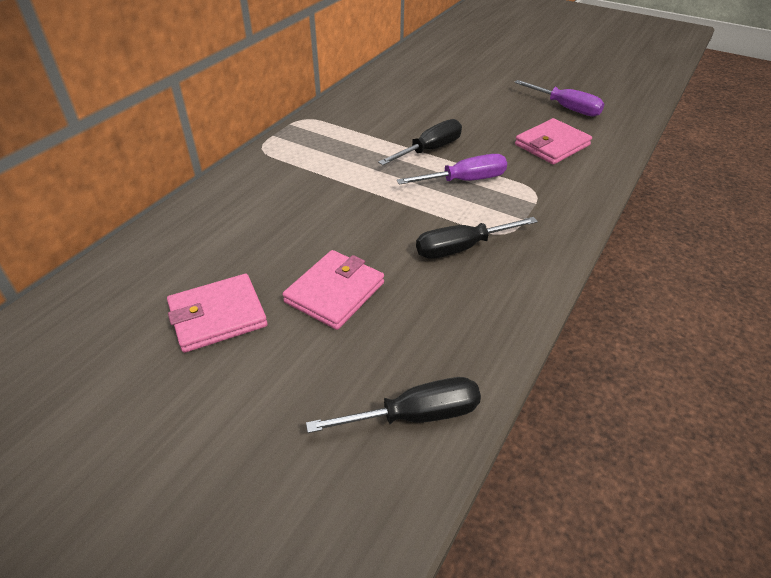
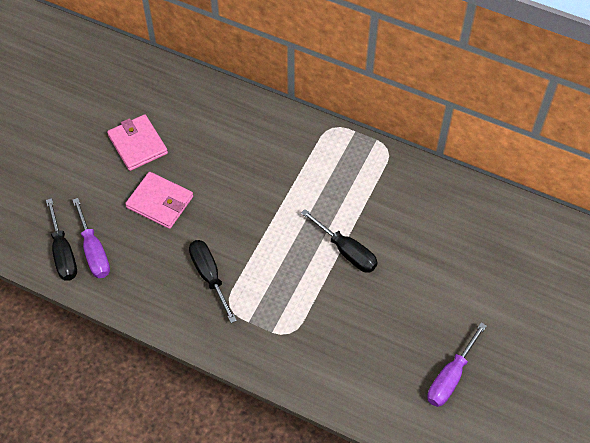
camera: 85 degrees right, 15 degrees up
purple screwdriver [397,154,507,185] -> purple screwdriver moved to [73,198,110,278]
pink wallet [515,118,592,164] -> none

